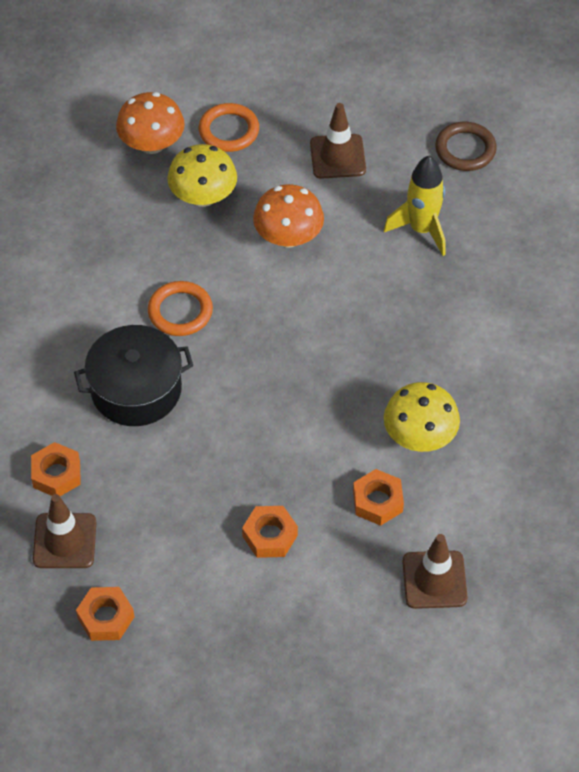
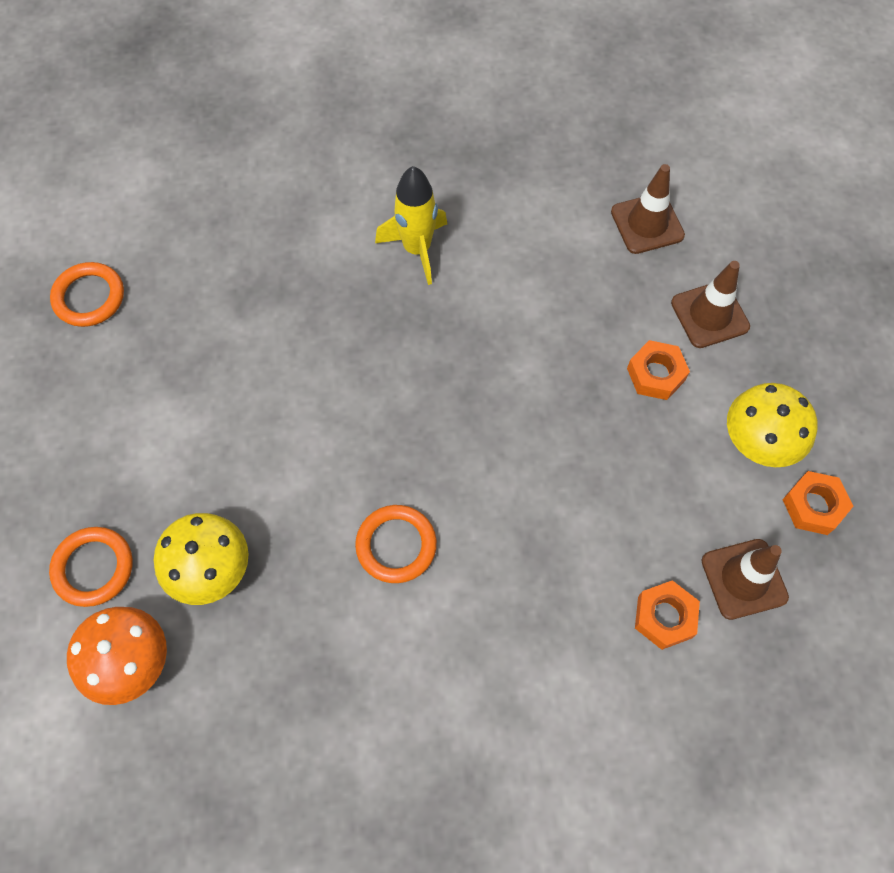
camera: 105 degrees left, 10 degrees up
black pot [74,325,193,426] -> none
orange mushroom [253,184,324,247] -> none
brown traffic cone [310,103,366,179] -> brown traffic cone moved to [671,261,750,348]
orange nut [353,469,404,526] -> none
yellow rocket [384,156,446,256] -> yellow rocket moved to [375,166,447,285]
yellow mushroom [384,382,460,452] -> yellow mushroom moved to [727,383,817,467]
brown ring [435,122,497,171] -> orange ring [50,262,124,327]

